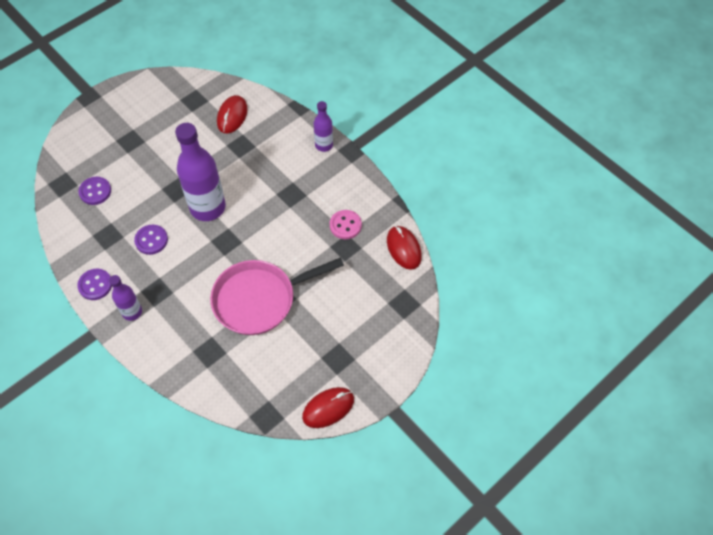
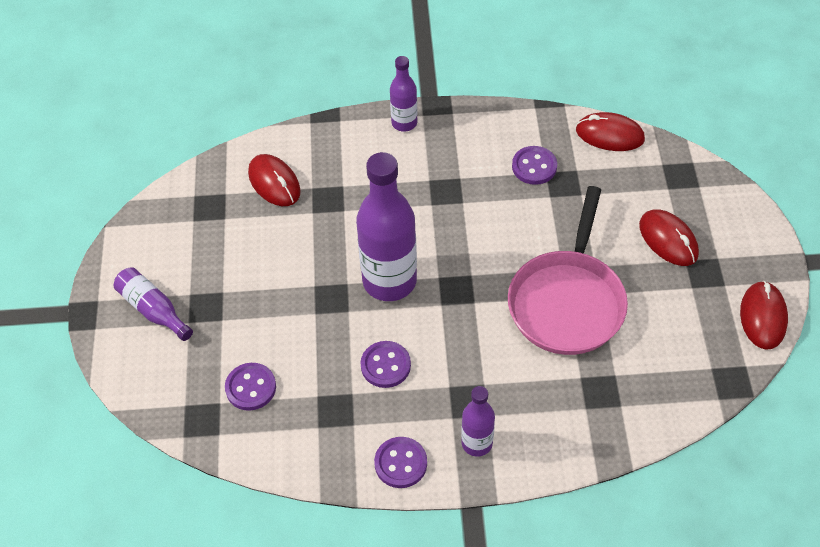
camera: 50 degrees left, 5 degrees down
pink button [330,210,362,239] -> purple button [512,146,557,185]
none -> purple bottle [114,267,193,341]
none -> red mouse [639,209,699,266]

